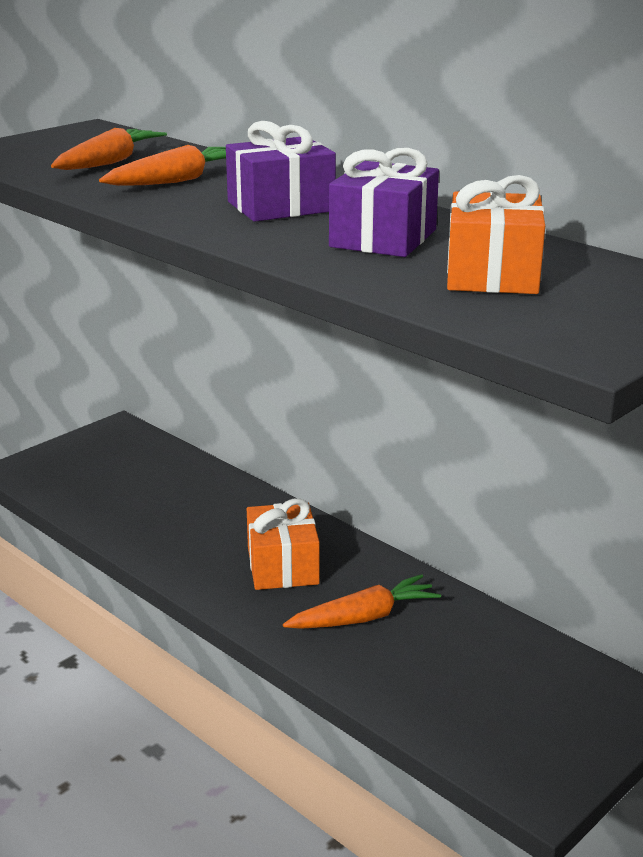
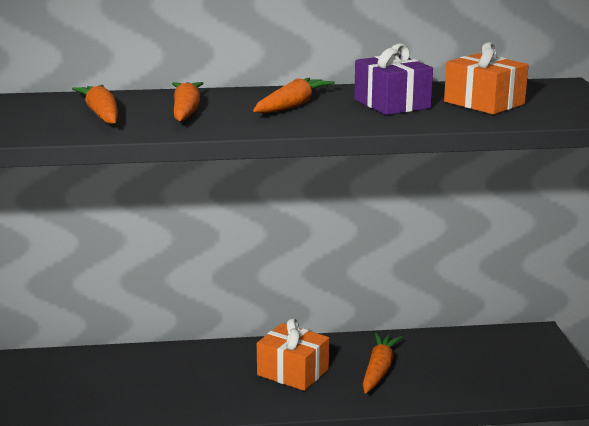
camera: 50 degrees left, 5 degrees down
purple gift [226,121,336,222] -> orange carrot [253,78,335,113]

